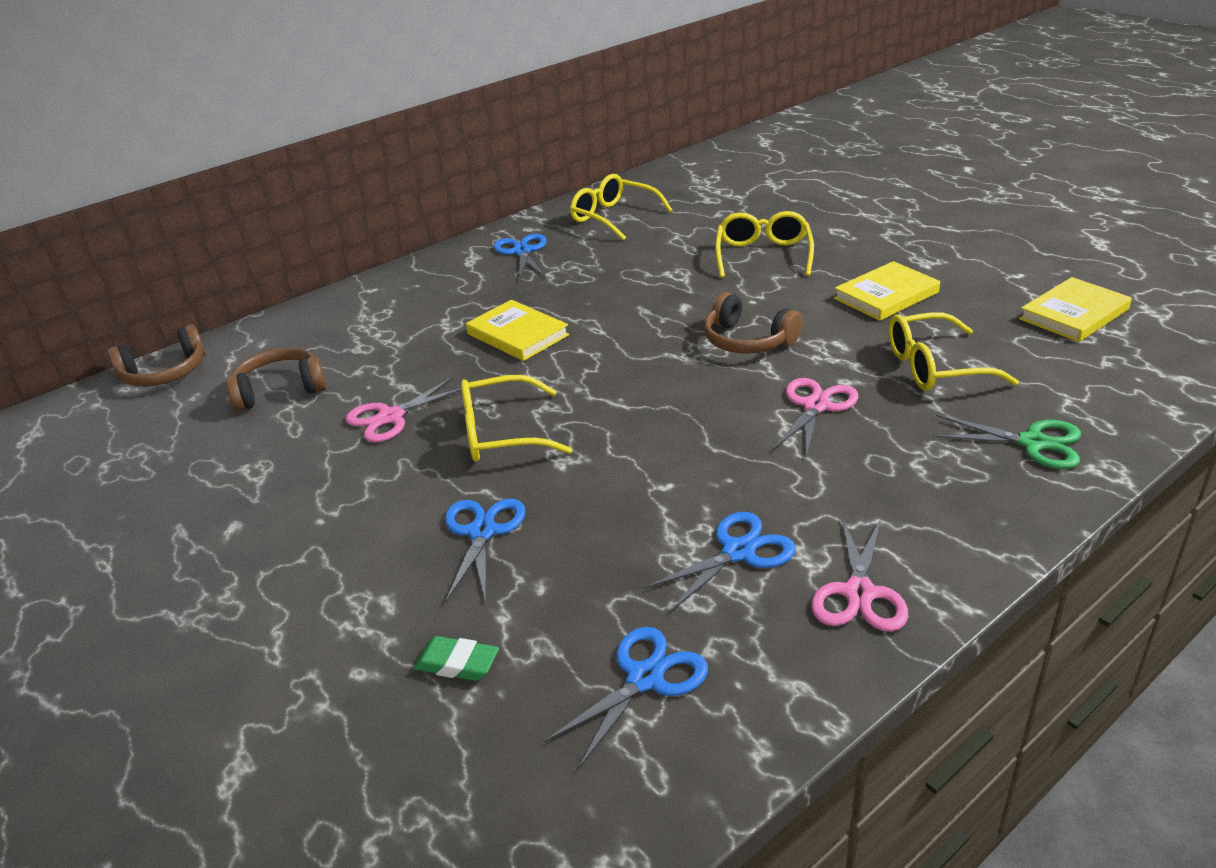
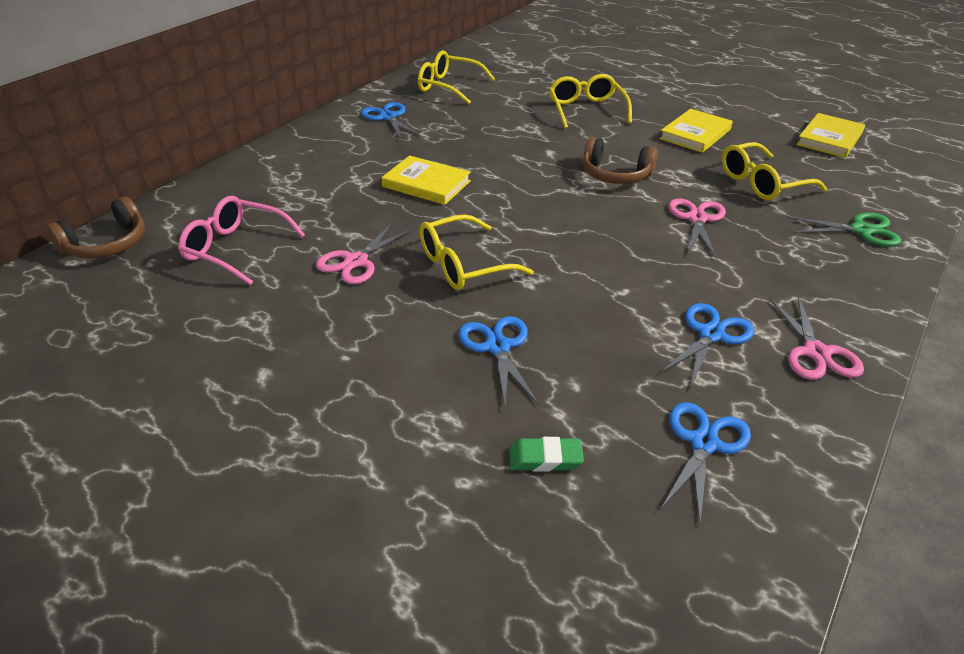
camera: 20 degrees left, 5 degrees up
brown headphones [226,347,326,411] -> pink glasses [178,196,305,285]

